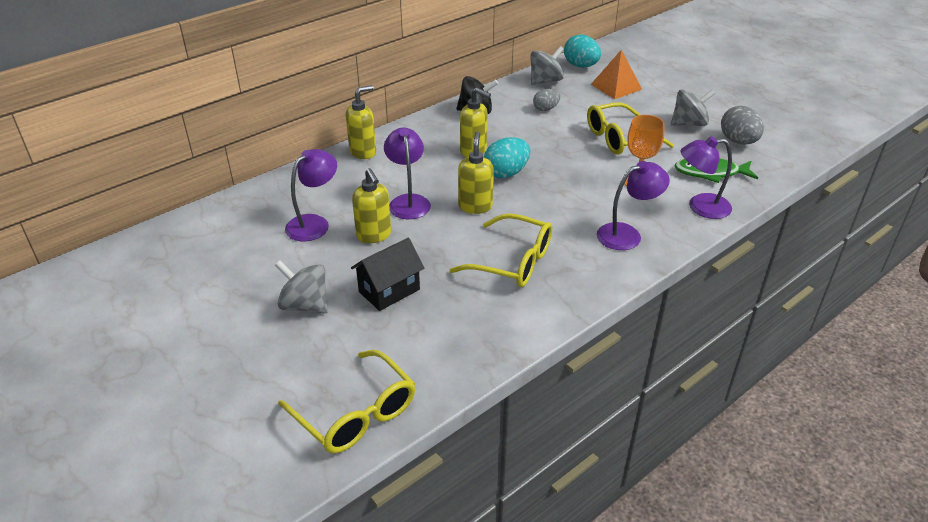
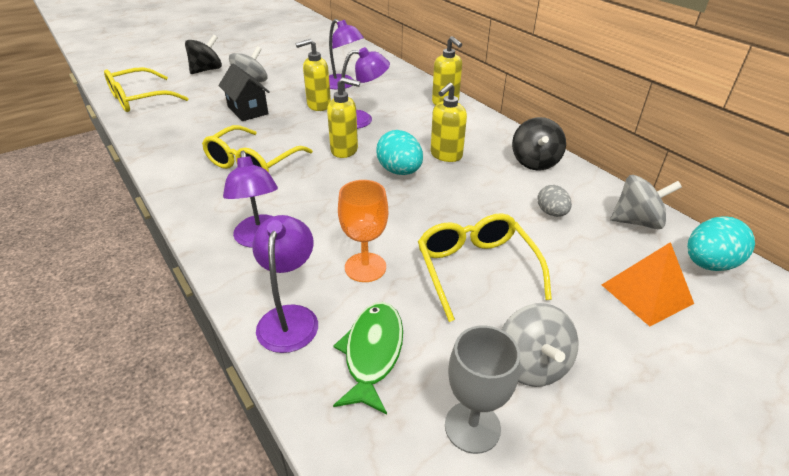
camera: 95 degrees right, 0 degrees up
grey spinning top [530,46,564,85] -> grey spinning top turned 60 degrees counterclockwise [610,175,682,229]
grey egg [721,106,764,145] -> grey goblet [445,326,520,454]
none -> black spinning top [185,35,222,74]

